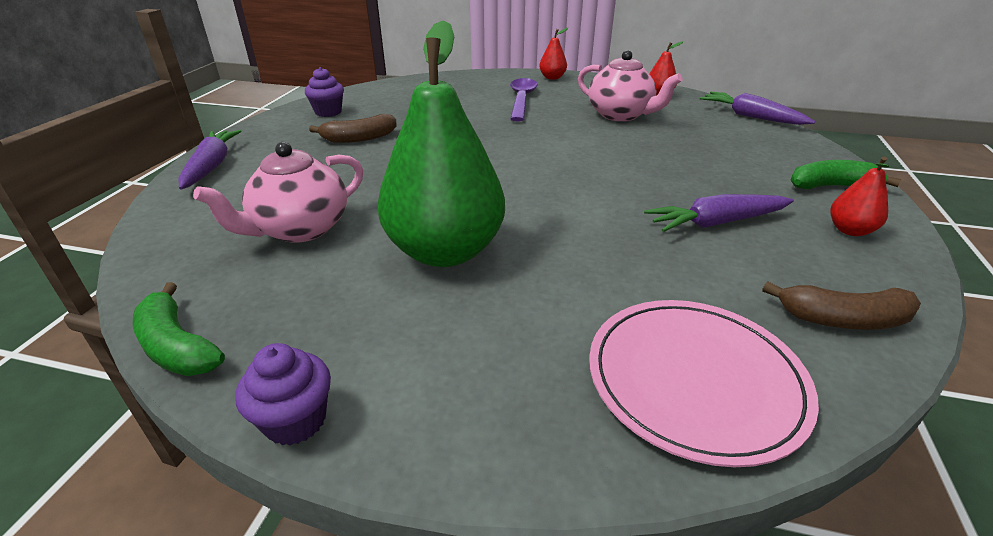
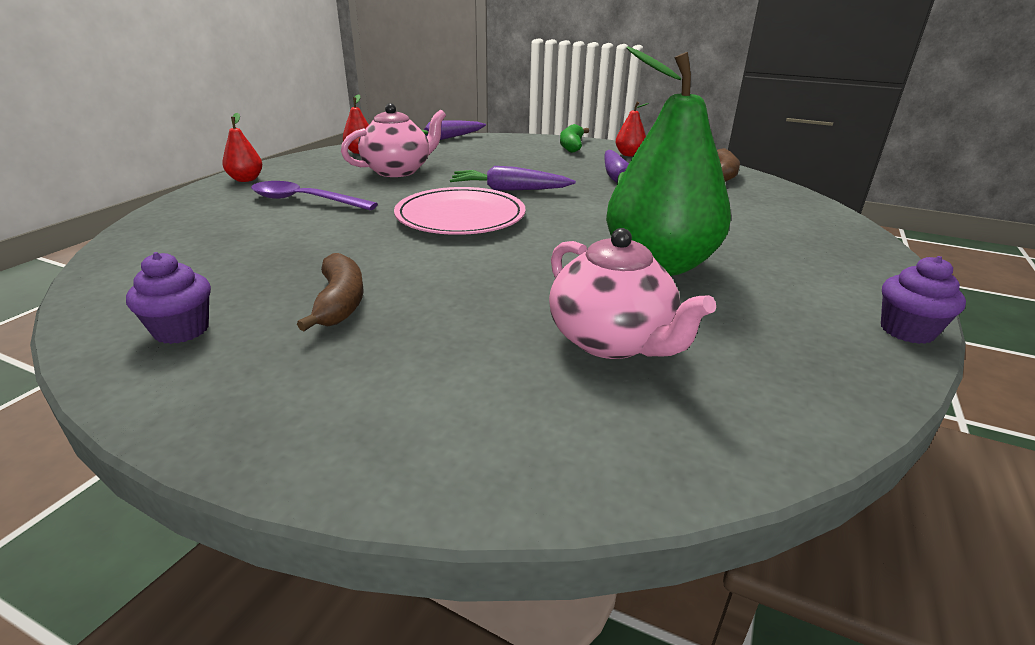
camera: 80 degrees left, 5 degrees down
green banana [133,282,225,376] -> none
purple carrot [179,130,241,190] -> purple carrot moved to [450,166,576,191]
pink plate [589,300,819,467] -> pink plate moved to [394,187,526,235]

